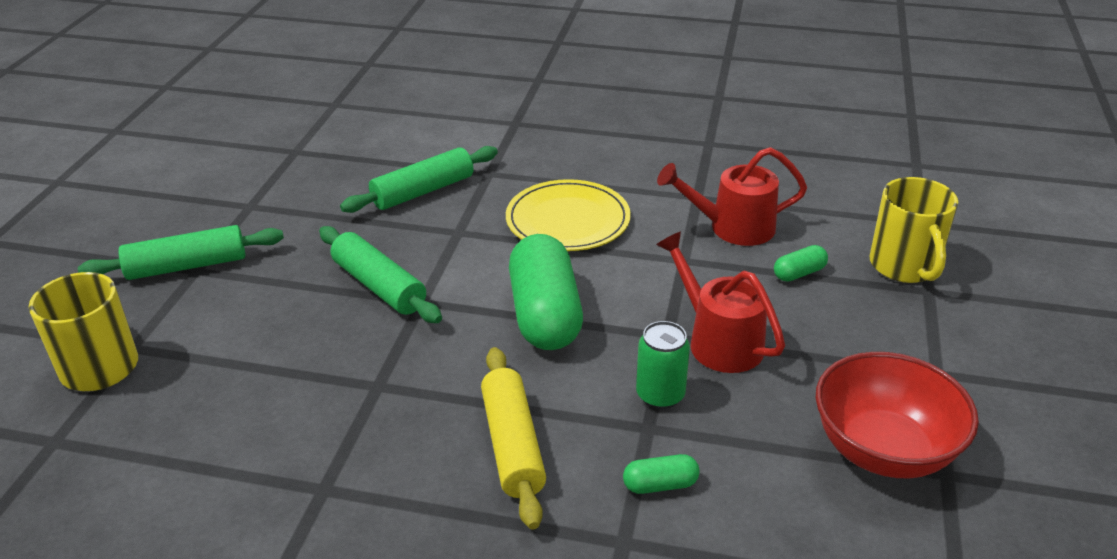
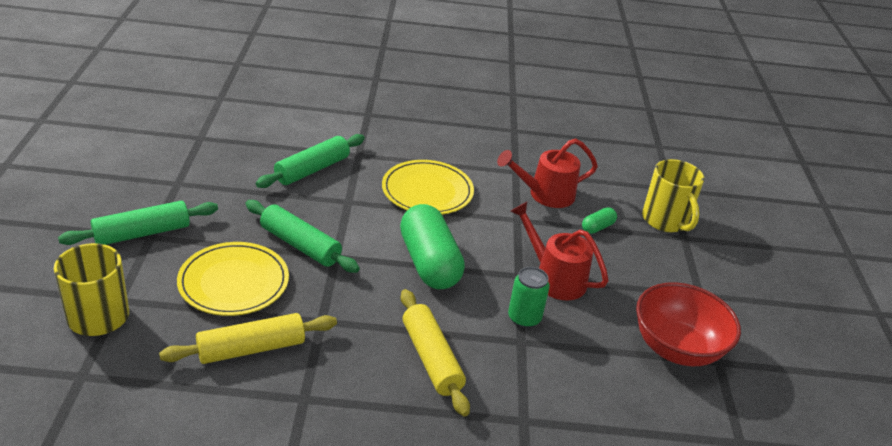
camera: 15 degrees left, 0 degrees up
green capsule [623,454,700,494] -> none
none -> yellow rolling pin [159,313,337,364]
none -> yellow plate [177,242,289,316]

